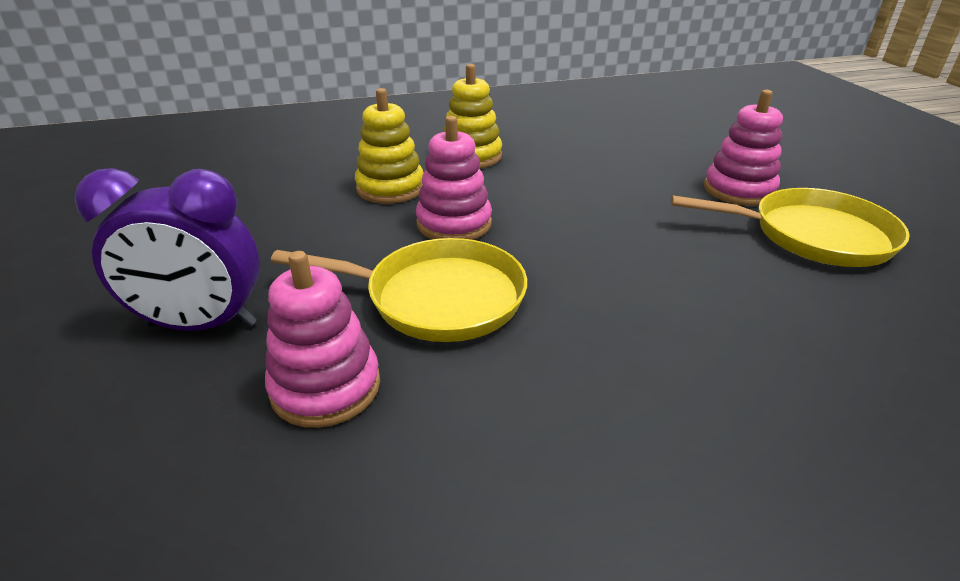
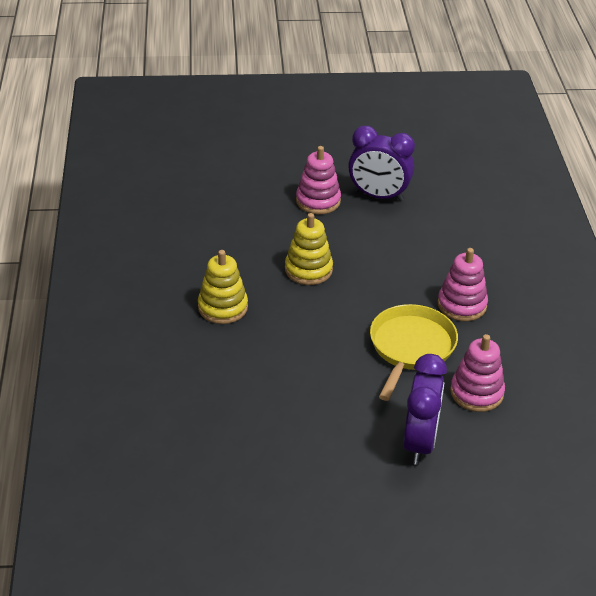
camera: 80 degrees left, 5 degrees up
yellow stacking toy [355,88,424,204] -> yellow stacking toy moved to [285,213,333,285]
pink stacking toy [416,116,492,240] -> pink stacking toy moved to [438,248,488,321]
yellow pan [671,188,910,267] -> purple clock [348,126,415,201]

